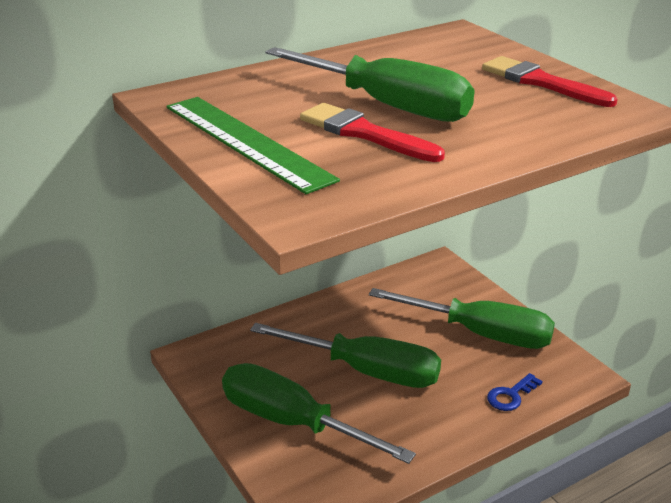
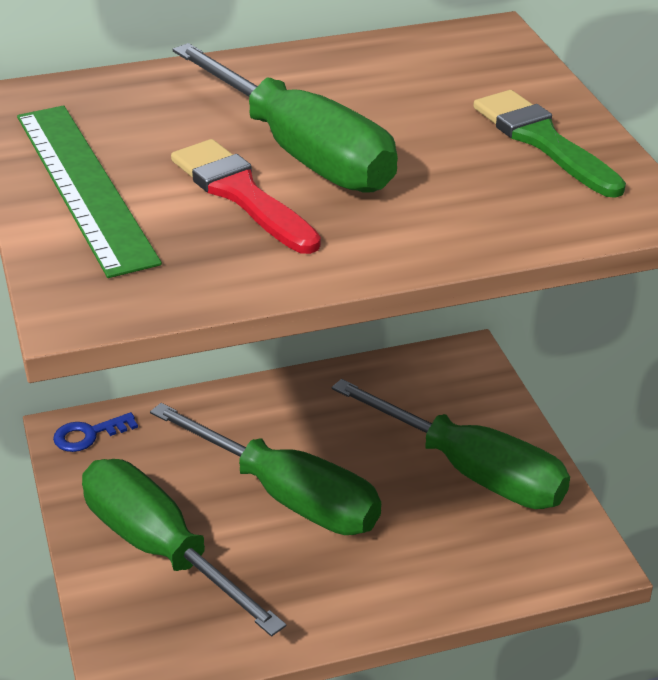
camera: 15 degrees right, 5 degrees up
red brush [482,56,618,107] -> green brush [473,90,626,198]
blue key [487,373,543,411] -> blue key moved to [53,412,138,452]

